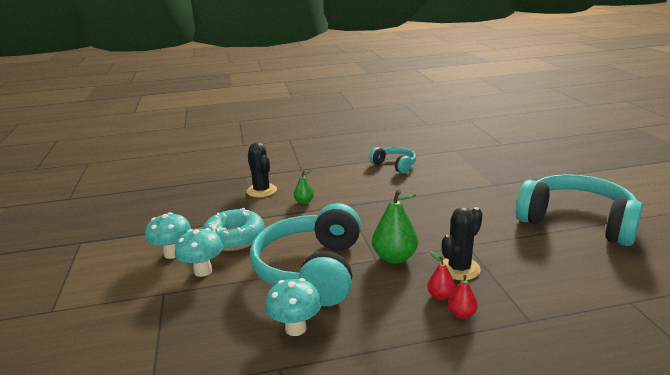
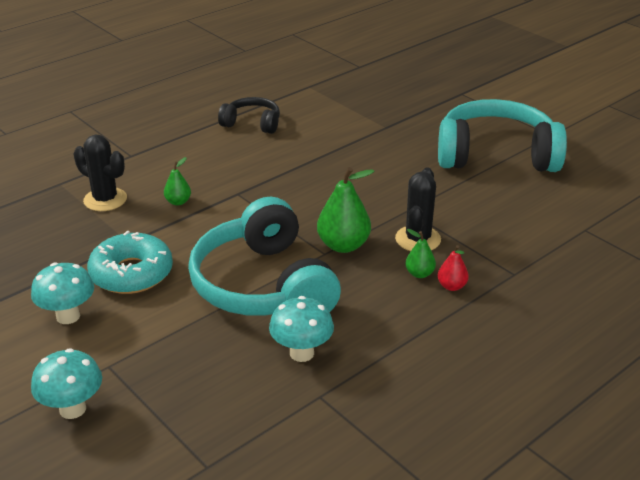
camera: 30 degrees left, 10 degrees up
turquoise mushroom [175,228,223,277] -> turquoise mushroom moved to [31,348,102,419]
turquoise headphones [369,147,416,174] -> black headphones [218,97,280,134]
red pear [427,251,455,300] -> green pear [405,229,436,278]

